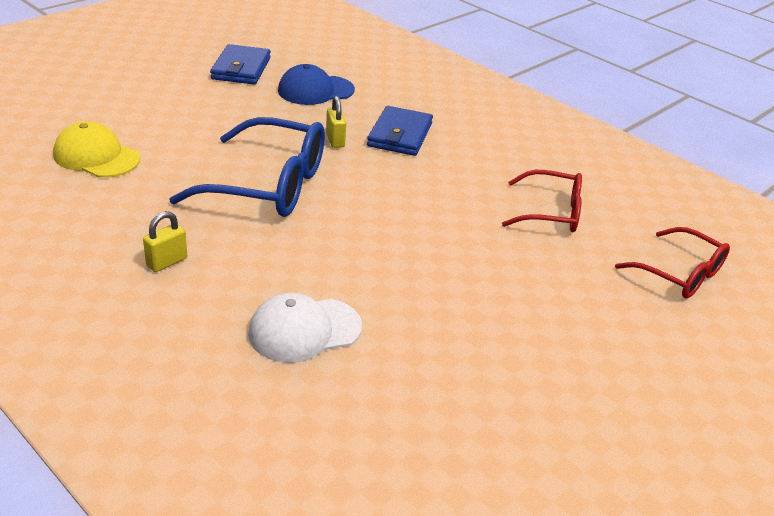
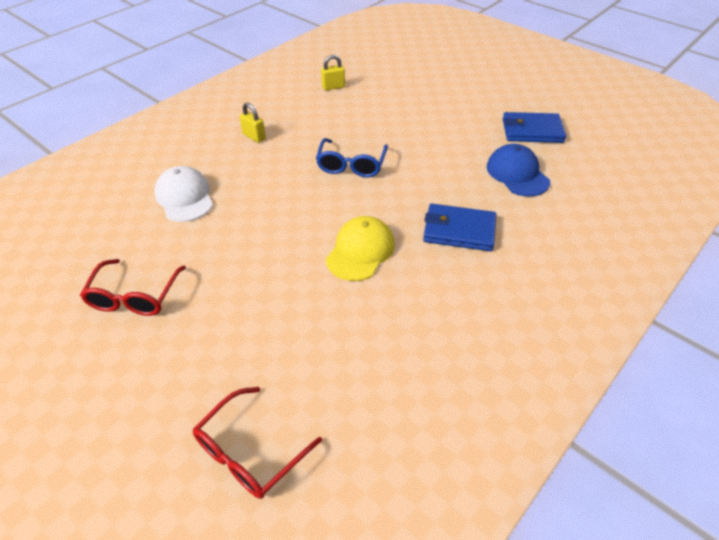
camera: 90 degrees right, 10 degrees up
yellow cap [53,122,140,178] -> yellow cap moved to [326,216,395,281]
blue glasses [169,117,325,217] -> blue glasses [316,138,388,177], size x0.61
yellow padlock [326,96,346,148] -> yellow padlock moved to [321,55,345,90]
red glasses [502,170,582,233] -> red glasses moved to [80,259,186,316]

